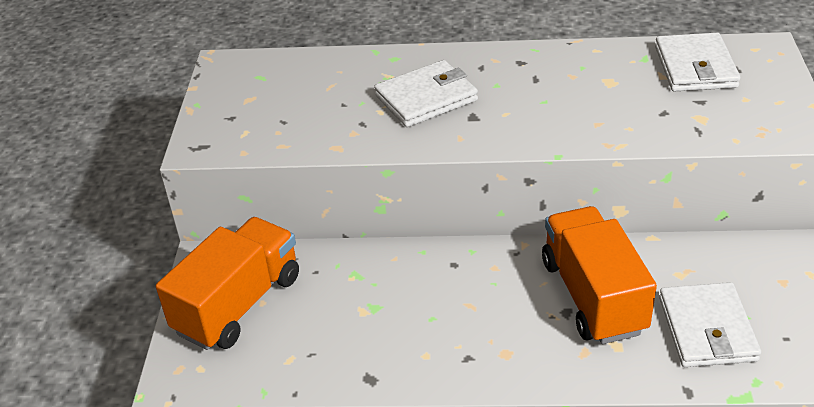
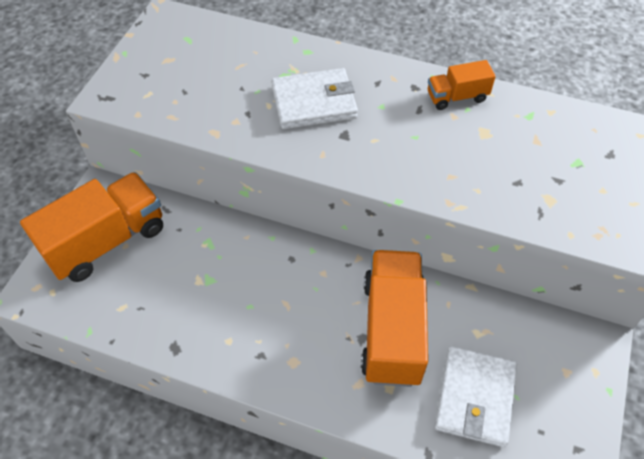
camera: 15 degrees right, 15 degrees up
white wallet [655,33,741,92] -> none
none -> orange truck [428,60,496,110]

